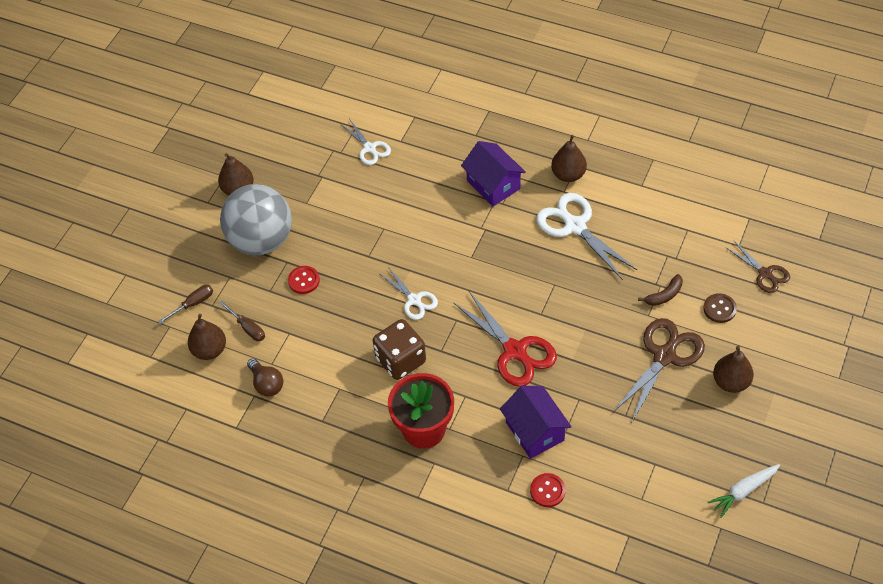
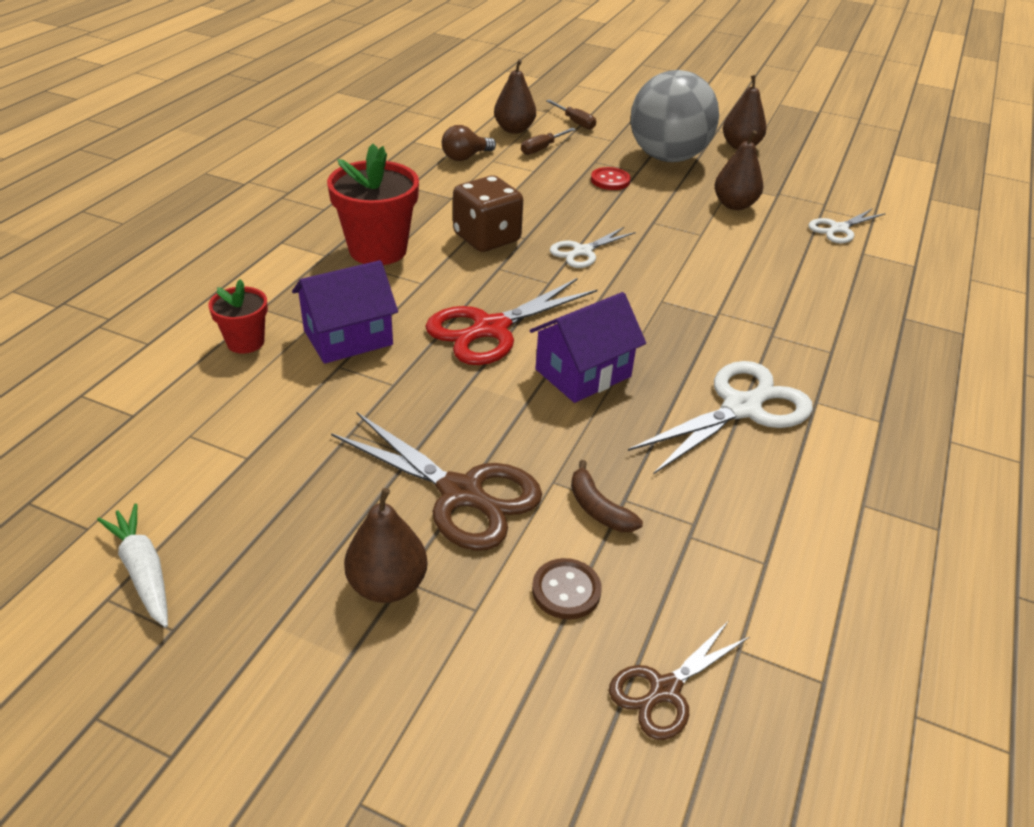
camera: 85 degrees right, 15 degrees down
purple house [461,141,526,206] -> purple house moved to [529,292,646,403]
red button [530,473,566,507] -> red flower pot [208,279,268,353]
brown pear [551,135,587,182] -> brown pear moved to [714,130,763,210]

